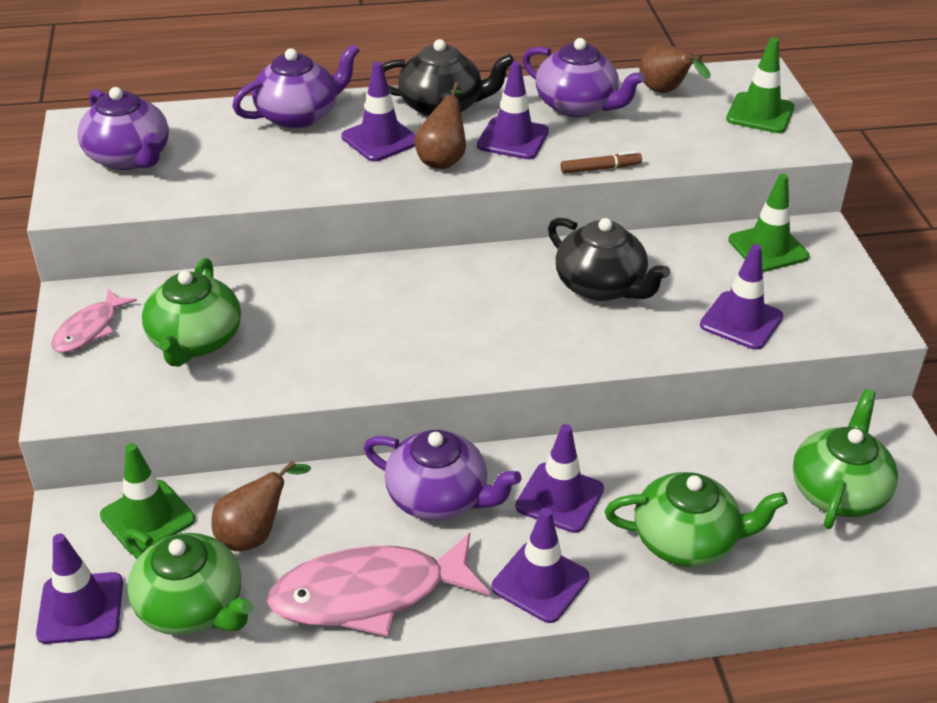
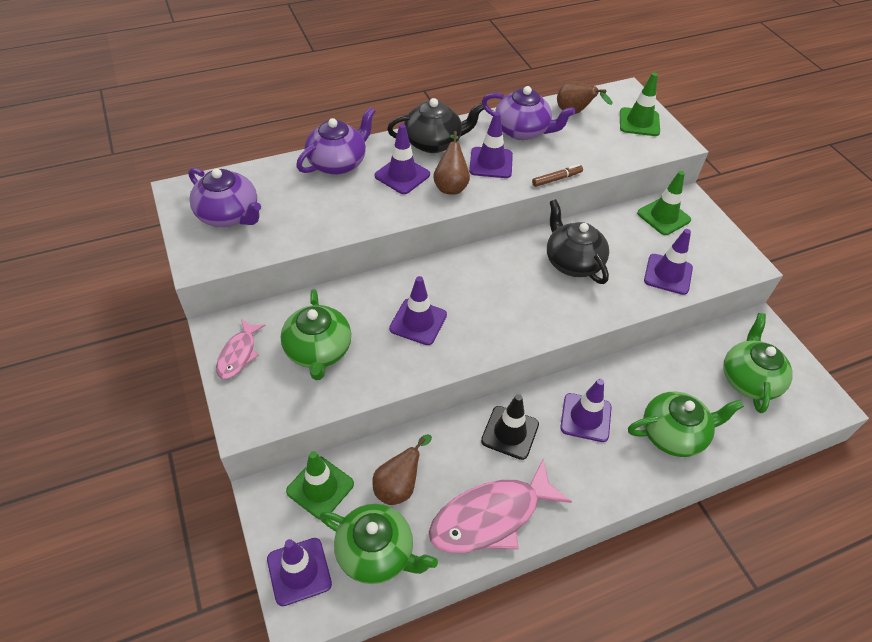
camera: 15 degrees left, 10 degrees up
purple teapot [363,430,521,521] -> black traffic cone [481,394,539,460]
purple traffic cone [492,508,589,623] -> purple traffic cone moved to [389,276,447,345]
black teapot [548,218,670,301] -> black teapot turned 150 degrees counterclockwise [547,199,609,284]

